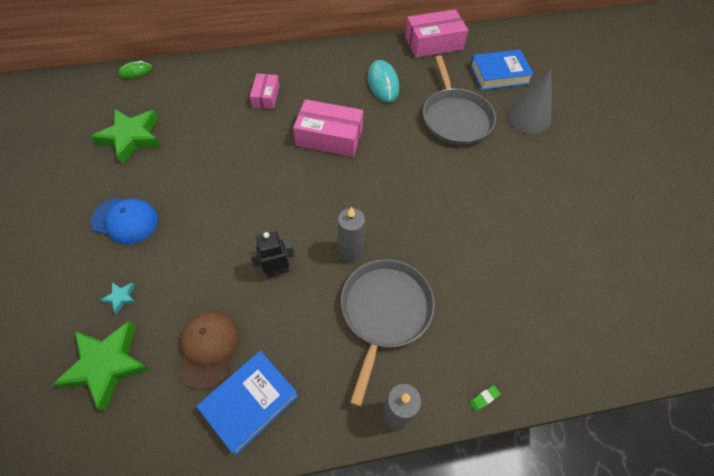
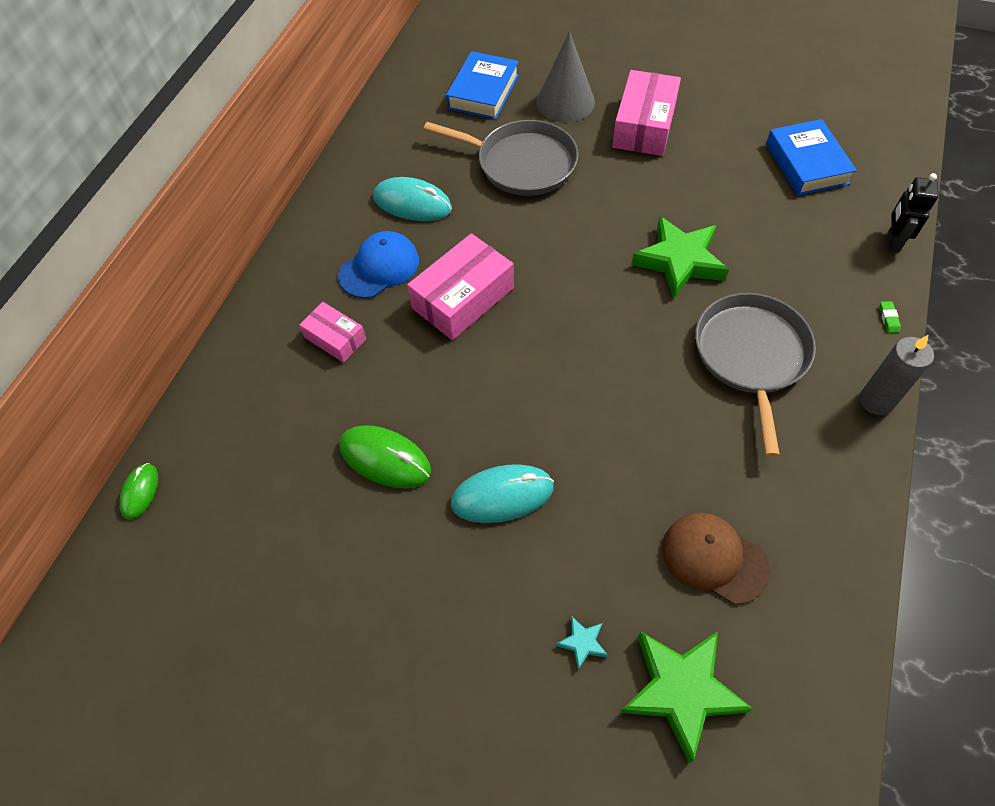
camera: 55 degrees left, 0 degrees up
green star [91,109,161,164] -> green star moved to [631,216,729,299]
blue cap [91,198,158,245] -> blue cap moved to [338,231,419,298]
blue book [196,351,299,455] -> blue book moved to [766,119,857,195]
black robot [249,231,295,278] -> black robot moved to [888,173,938,253]
grey candle [338,207,365,263] -> none
grey pan [341,259,435,407] -> grey pan turned 45 degrees clockwise [695,293,816,457]
pink box [405,9,468,58] -> pink box moved to [612,70,681,156]
none -> green mouse [339,425,431,488]
none -> turquoise mouse [451,464,554,523]

